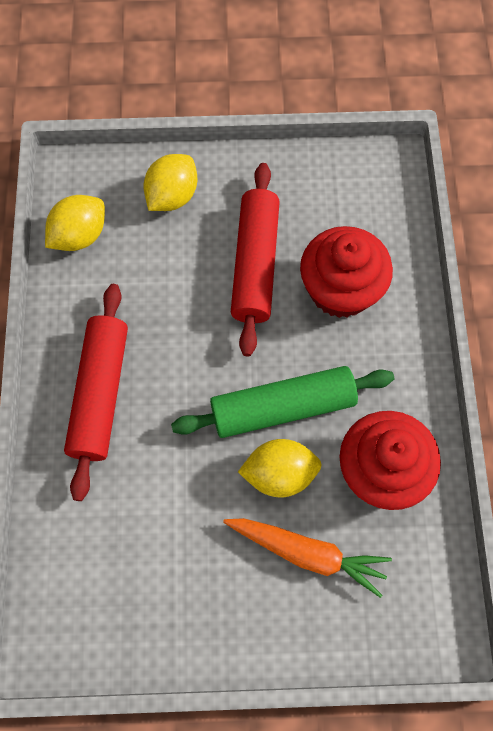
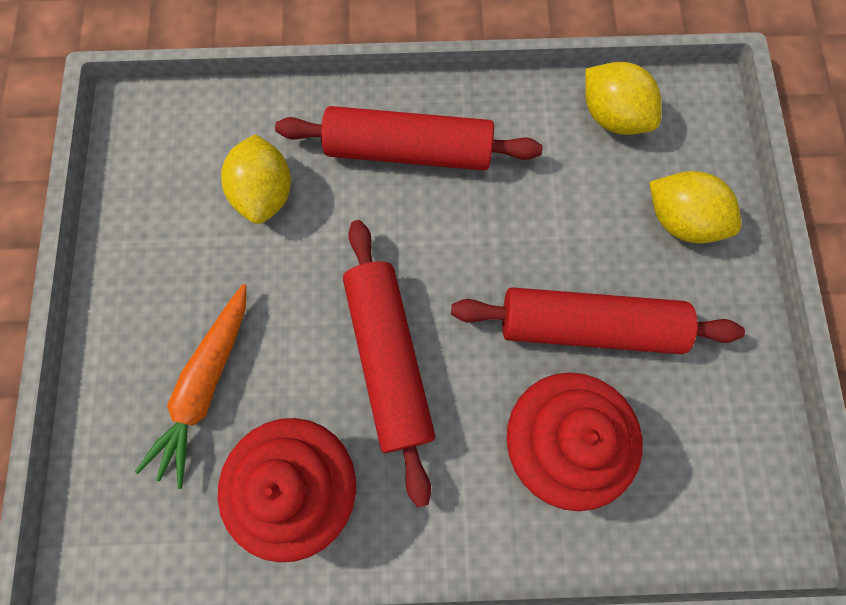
camera: 90 degrees right, 5 degrees up
green rolling pin [171,366,394,438] -> red rolling pin [343,220,435,508]
yellow lemon [238,439,322,497] -> yellow lemon moved to [221,134,291,224]

